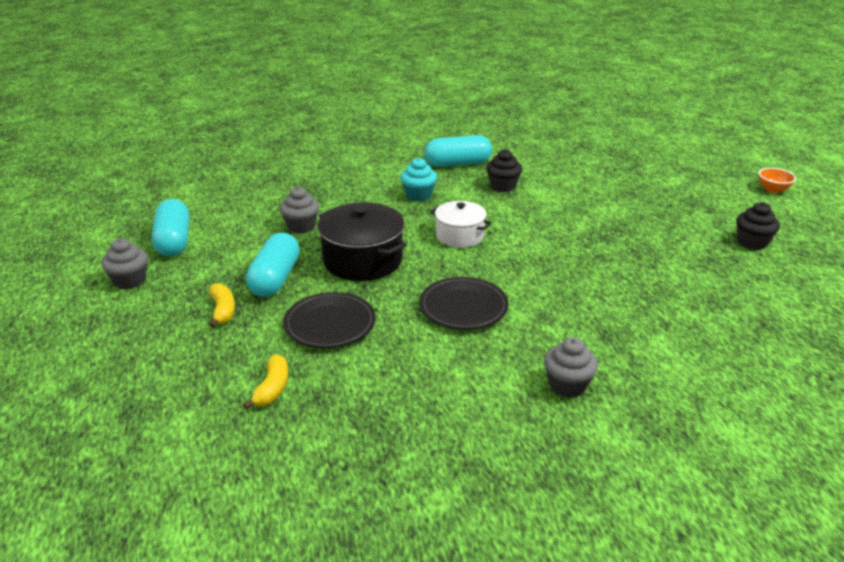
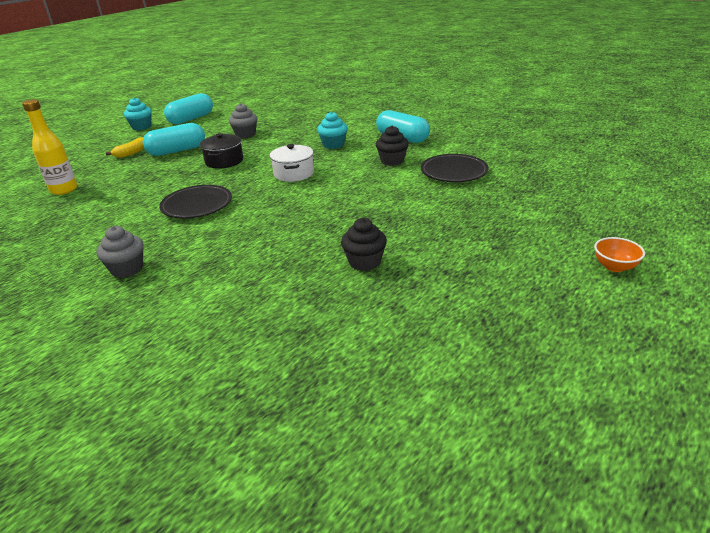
camera: 55 degrees right, 0 degrees up
grey cupcake [101,238,148,289] -> turquoise cupcake [124,97,152,130]
yellow banana [243,354,288,410] -> yellow bottle [22,99,77,195]
black plate [283,292,376,348] -> black plate moved to [421,154,489,182]
black pot [318,202,407,281] -> black pot [200,133,243,169], size x0.64
black cupcake [736,202,780,250] -> black cupcake moved to [341,218,387,271]

